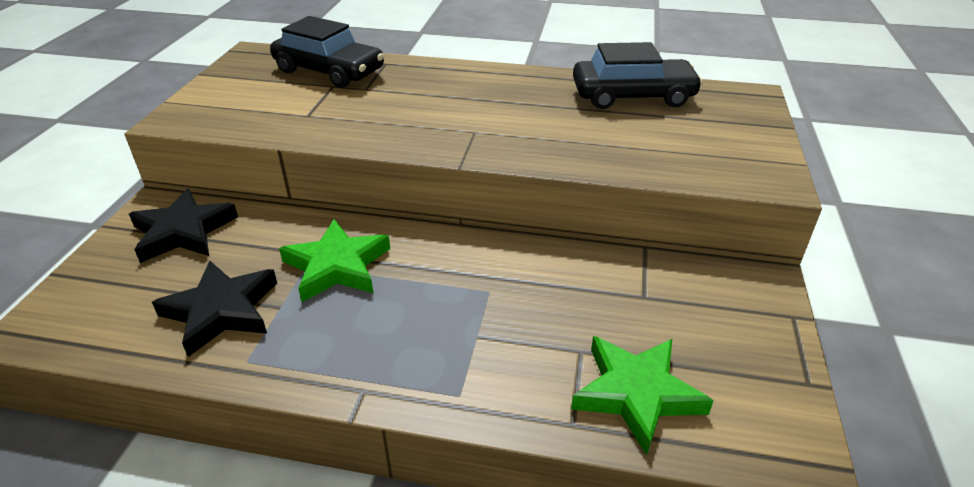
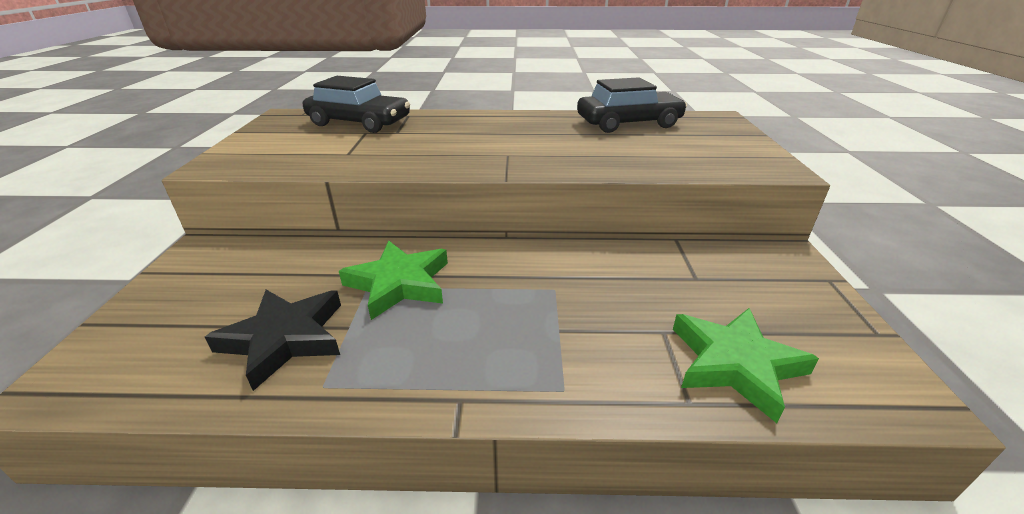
camera: 10 degrees left, 5 degrees down
black star [129,188,238,263] -> none

